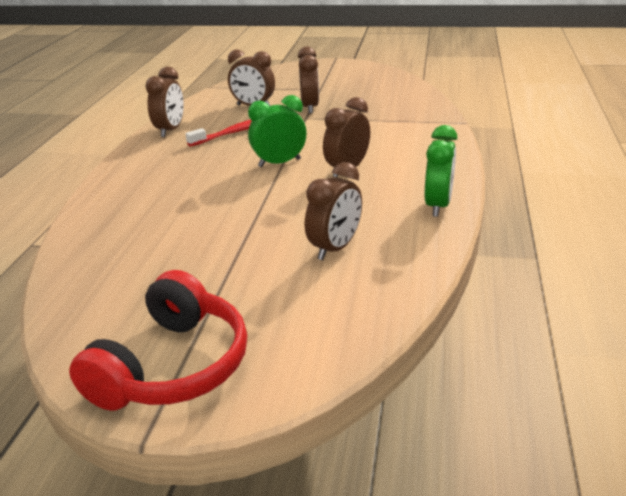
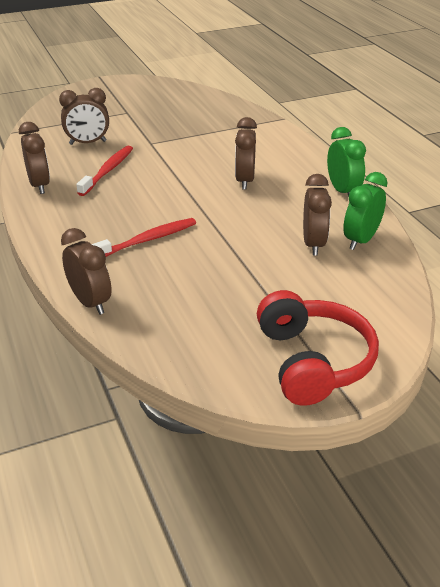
camera: 35 degrees left, 5 degrees up
green clock [248,95,307,167] -> green clock moved to [343,172,388,250]
brown clock [298,47,319,113] -> brown clock moved to [61,228,112,315]
none -> red toothbrush [92,218,196,257]

